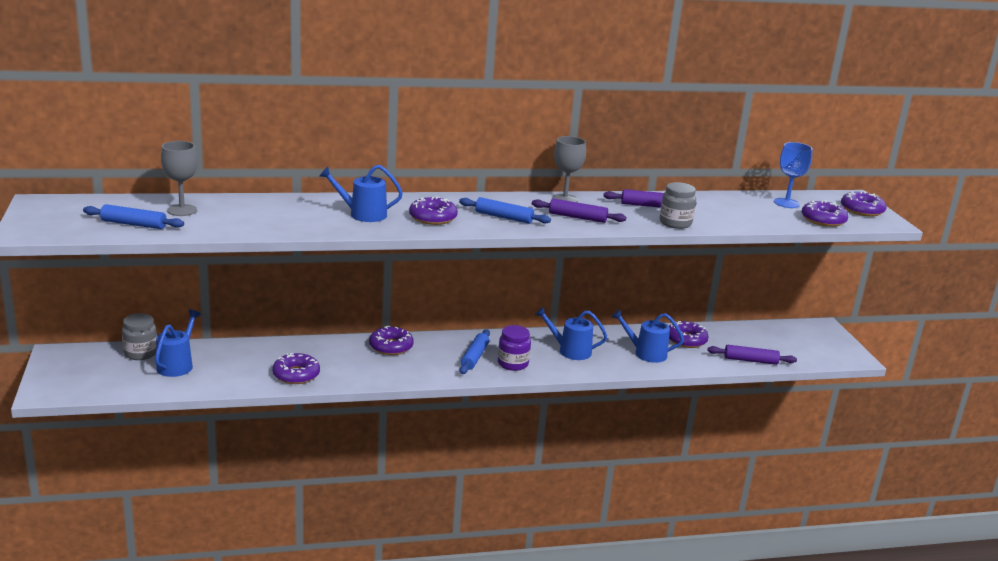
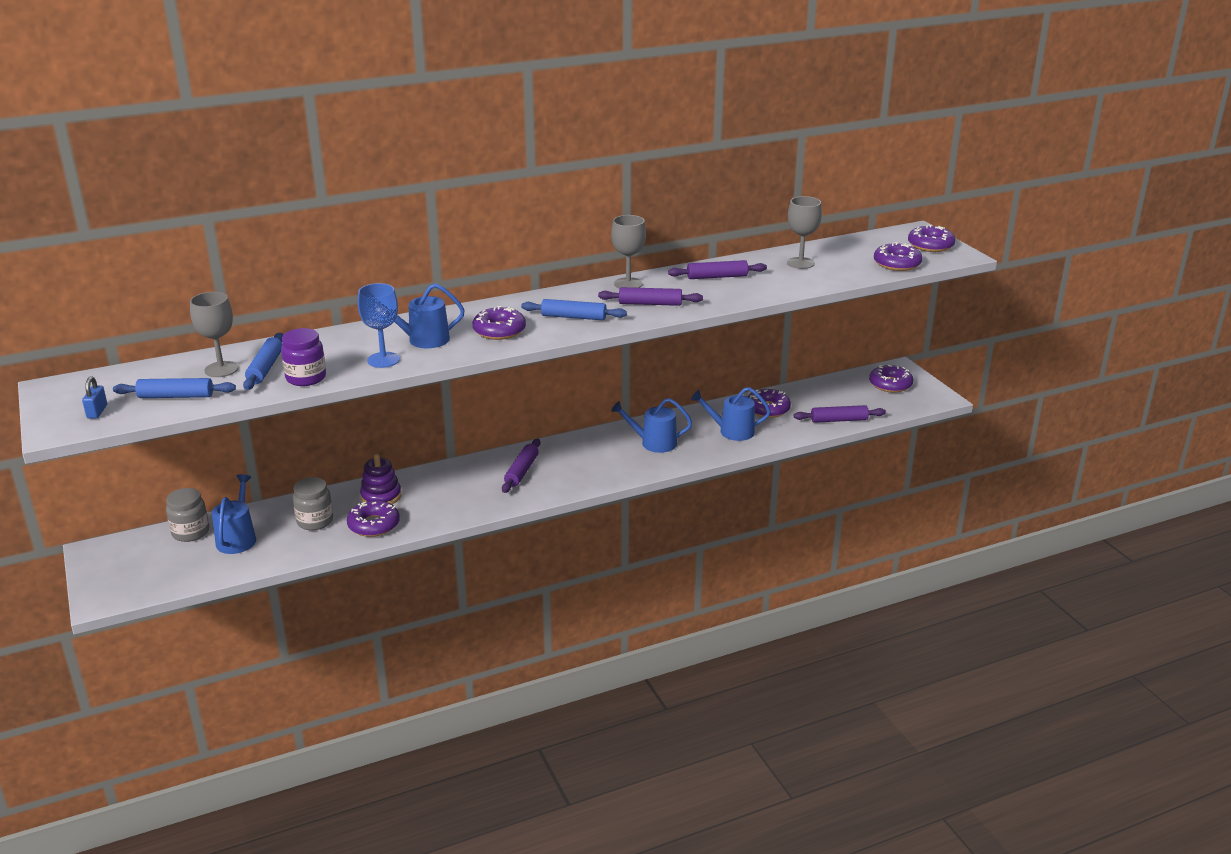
camera: 10 degrees left, 5 degrees up
purple donut [369,325,414,355] -> purple donut moved to [869,365,913,393]
blue rolling pin [460,329,490,374] -> blue rolling pin moved to [243,333,283,390]
purple jar [498,325,531,371] -> purple jar moved to [281,328,326,386]
grey jar [660,182,696,229] -> grey jar moved to [293,477,333,531]
blue goblet [774,142,813,208] -> blue goblet moved to [358,283,400,368]
none -> blue padlock [82,376,107,419]
none -> purple stacking toy [360,454,401,504]
none -> purple rolling pin [502,439,540,493]
none -> grey goblet [787,196,822,269]

